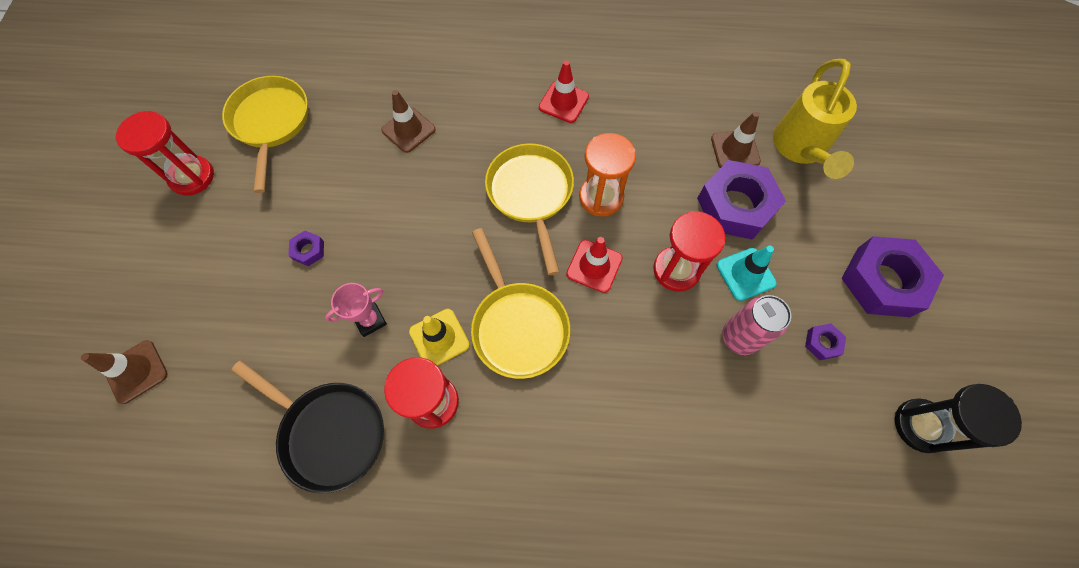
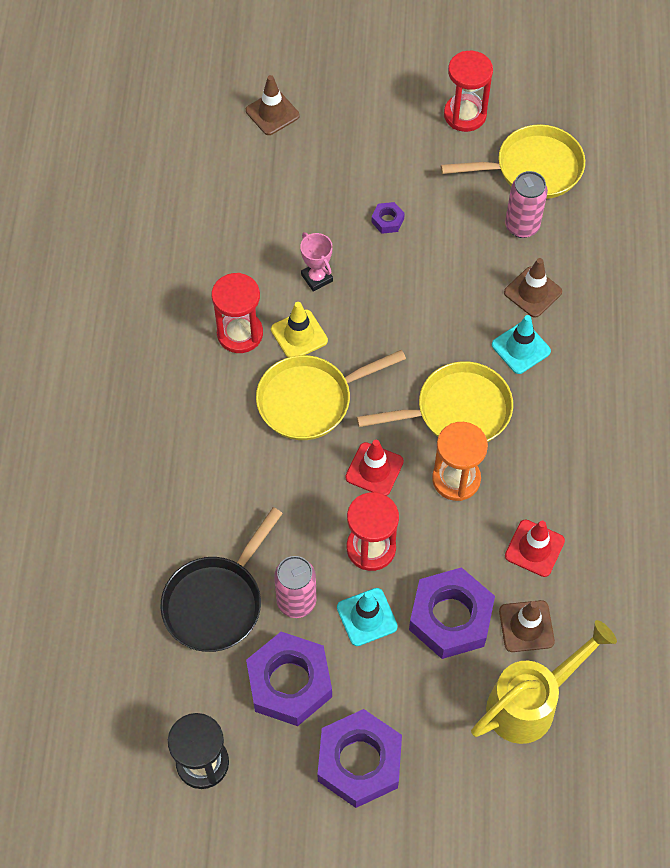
camera: 90 degrees right, 5 degrees down
black pan [231,360,384,494] -> black pan moved to [161,507,283,652]
red traffic cone [539,60,589,123] -> red traffic cone moved to [505,520,565,577]
yellow watering can [773,59,857,179] -> yellow watering can turned 135 degrees clockwise [471,620,617,744]
purple nut [805,323,846,360] -> purple nut [246,632,332,726], size x2.34
none -> turquoise traffic cone [492,315,551,374]
none -> pink can [505,171,548,238]

